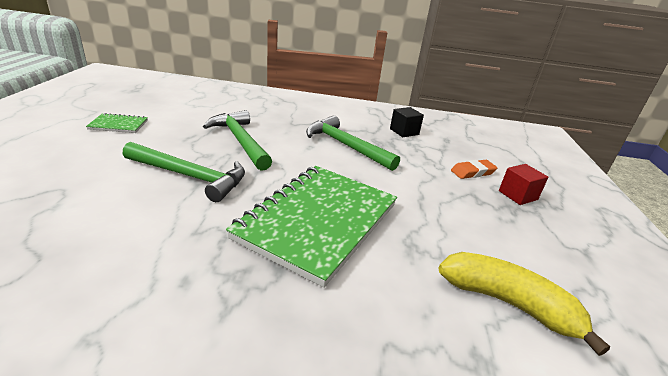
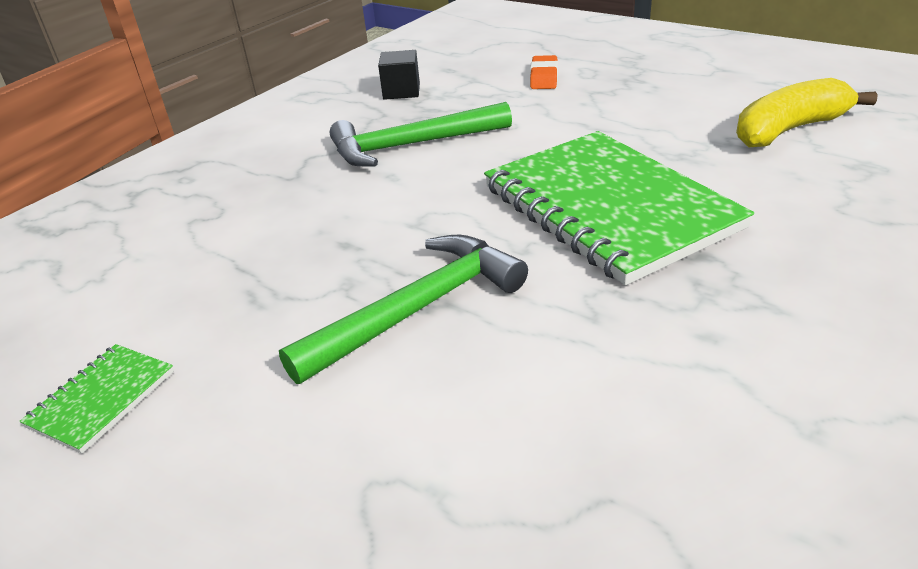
camera: 55 degrees left, 5 degrees up
green hammer [203,110,272,171] -> none
red cube [499,164,548,205] -> none

